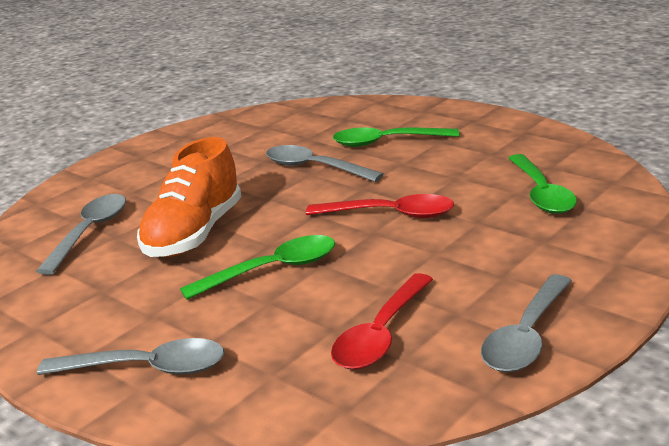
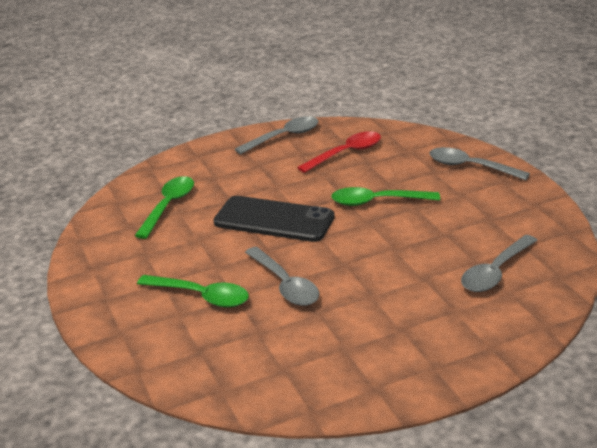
camera: 155 degrees left, 5 degrees up
orange shoe [137,137,241,257] -> none
red spoon [306,194,454,218] -> black phone [213,196,335,242]

